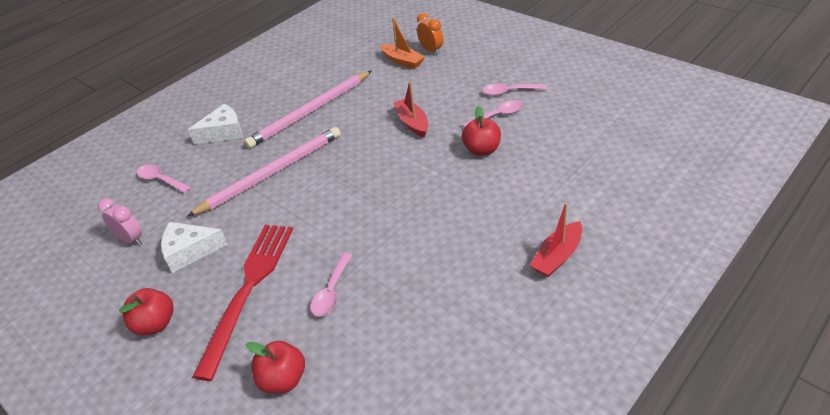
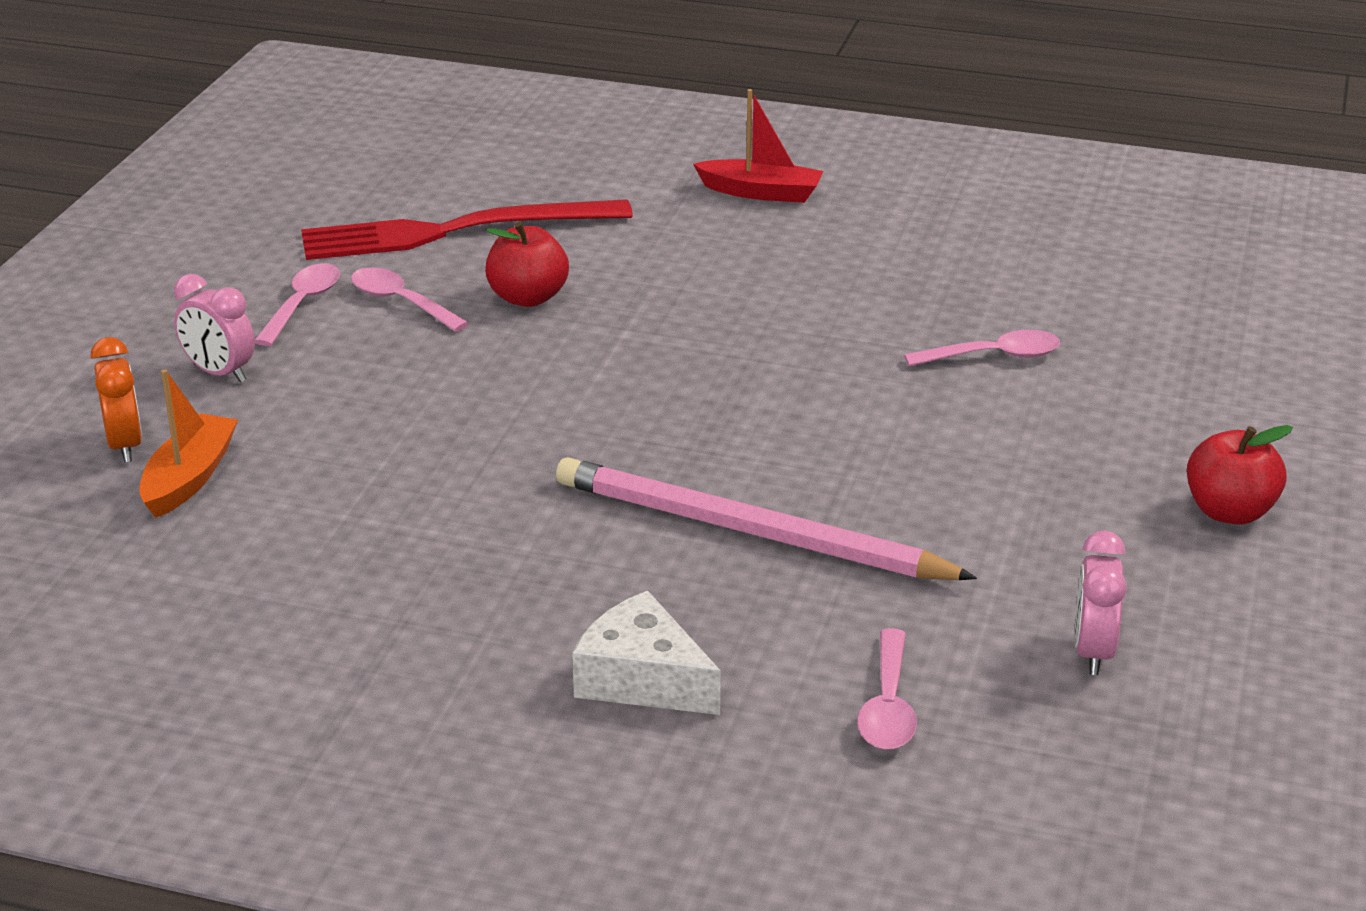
camera: 120 degrees left, 10 degrees down
white cheese [161,222,228,273] -> none
red fork [192,225,293,381] -> red fork moved to [301,199,633,260]
pink pencil [244,71,372,149] -> none
red apple [246,341,305,394] -> none
red boat [393,81,428,138] -> none
orange clock [417,13,444,55] -> orange clock turned 135 degrees clockwise [91,337,142,462]
pink spoon [482,84,547,96] -> pink spoon turned 135 degrees counterclockwise [255,263,340,346]
none -> pink clock [174,274,255,383]

